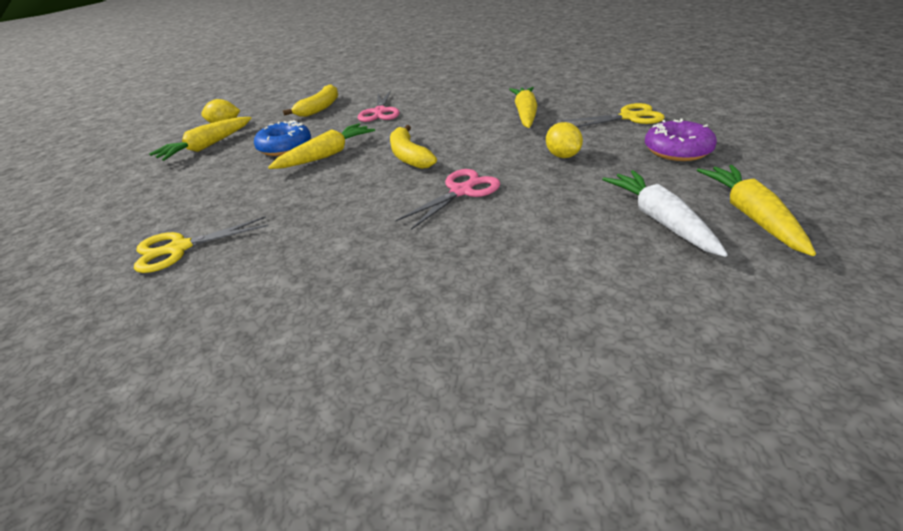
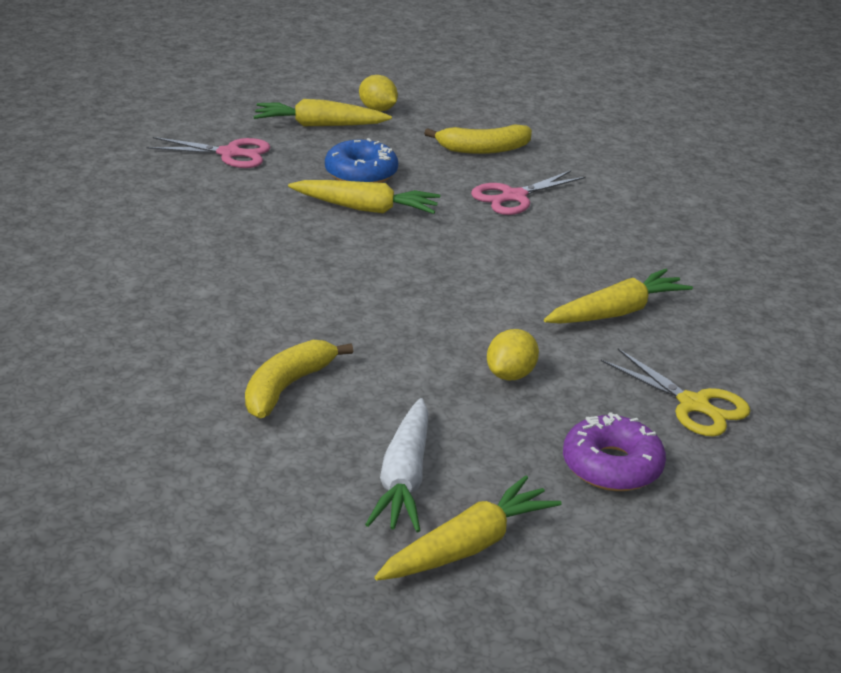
camera: 50 degrees right, 5 degrees down
yellow scissors [134,216,268,273] -> none
yellow banana [390,125,437,169] -> yellow banana moved to [245,340,353,418]
pink scissors [396,169,500,230] -> pink scissors moved to [146,137,271,168]
white carrot [602,170,728,257] -> white carrot turned 150 degrees clockwise [365,398,428,532]

